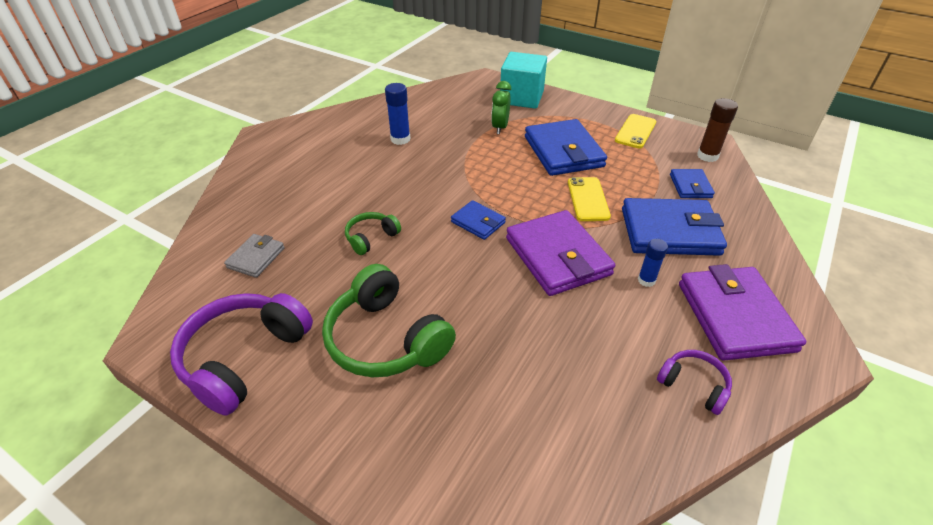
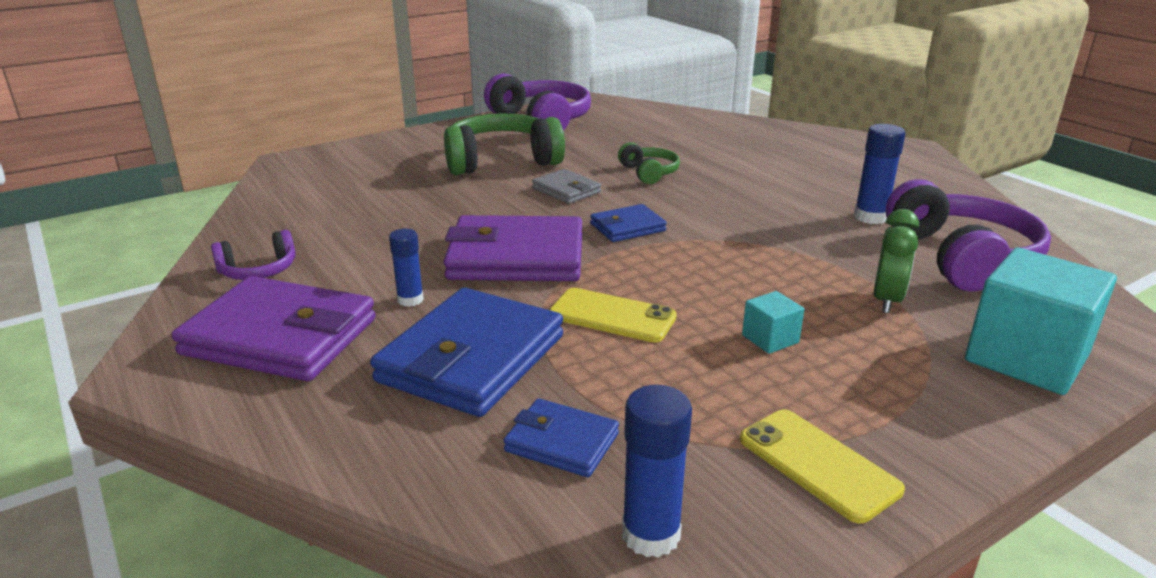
camera: 115 degrees right, 15 degrees down
grey wallet [224,234,285,278] -> grey wallet moved to [532,169,601,204]
green clock [491,81,511,134] -> green clock turned 75 degrees clockwise [874,209,919,314]
blue wallet [525,119,607,176] -> turquoise cube [742,291,804,354]
brown glue stick [697,98,738,162] -> blue glue stick [622,385,692,558]
none -> purple headphones [885,179,1051,292]

